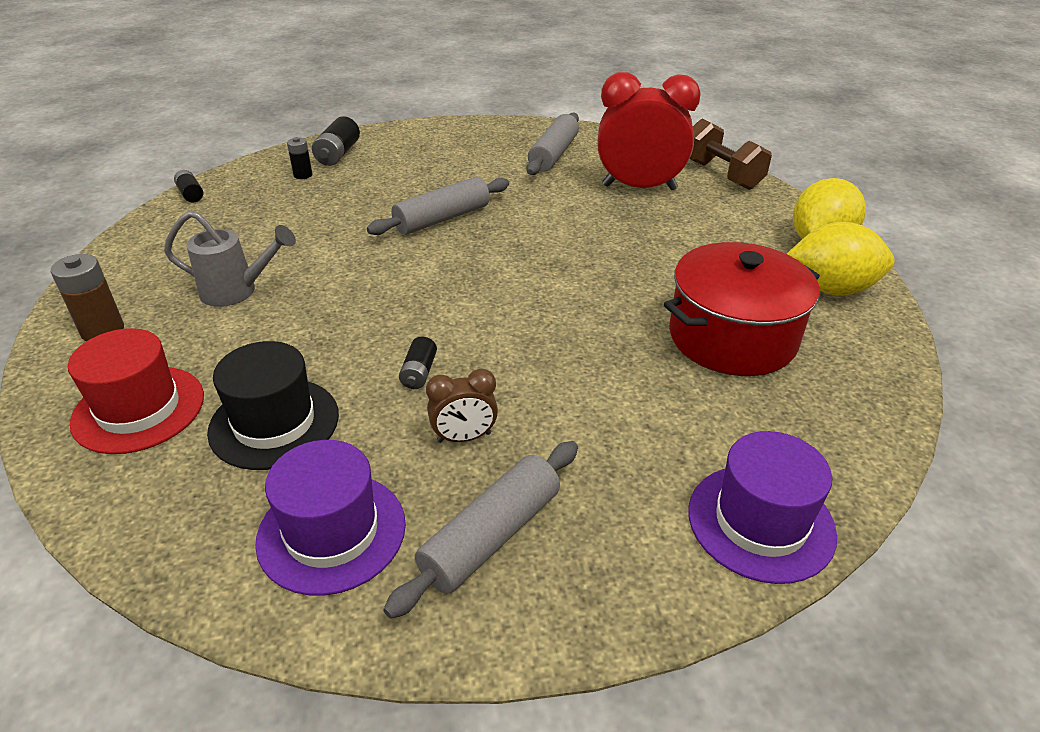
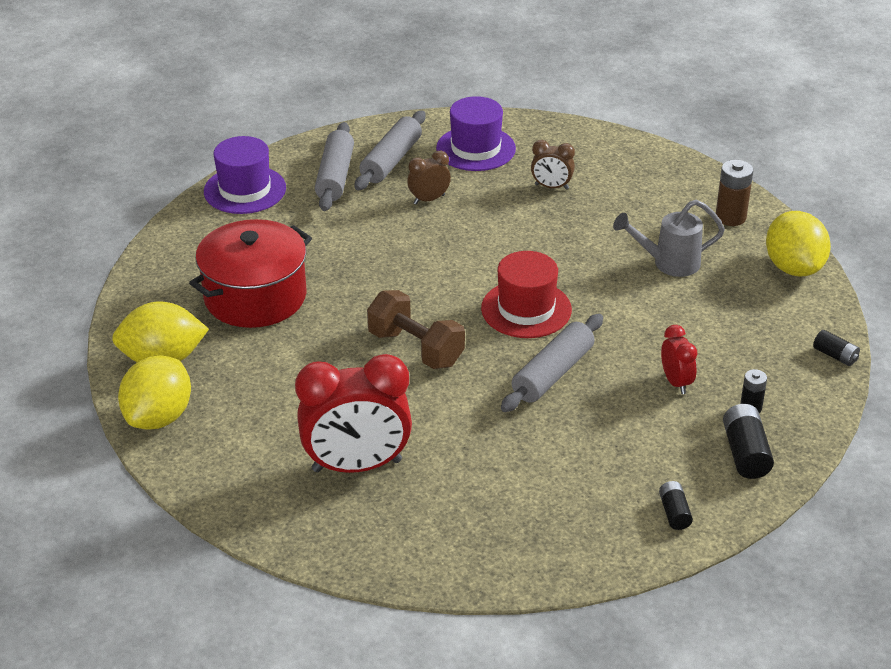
camera: 165 degrees right, 0 degrees up
red hat [68,328,204,454] -> red hat moved to [481,251,572,338]
black hat [207,341,339,470] -> brown clock [531,140,575,190]
black battery [399,336,437,389] -> black battery moved to [659,481,693,530]
grey rolling pin [527,113,579,175] -> grey rolling pin moved to [315,122,354,211]
brown dumbbell [690,119,772,190] -> brown dumbbell moved to [367,290,465,369]
none -> red clock [661,325,697,394]
none -> yellow lemon [766,211,831,276]

